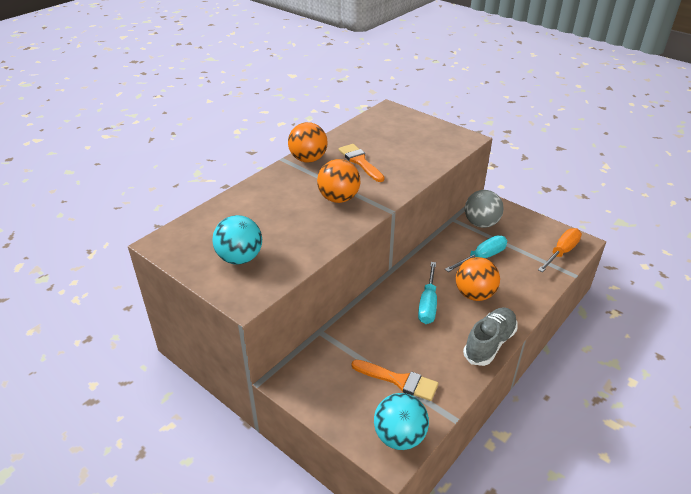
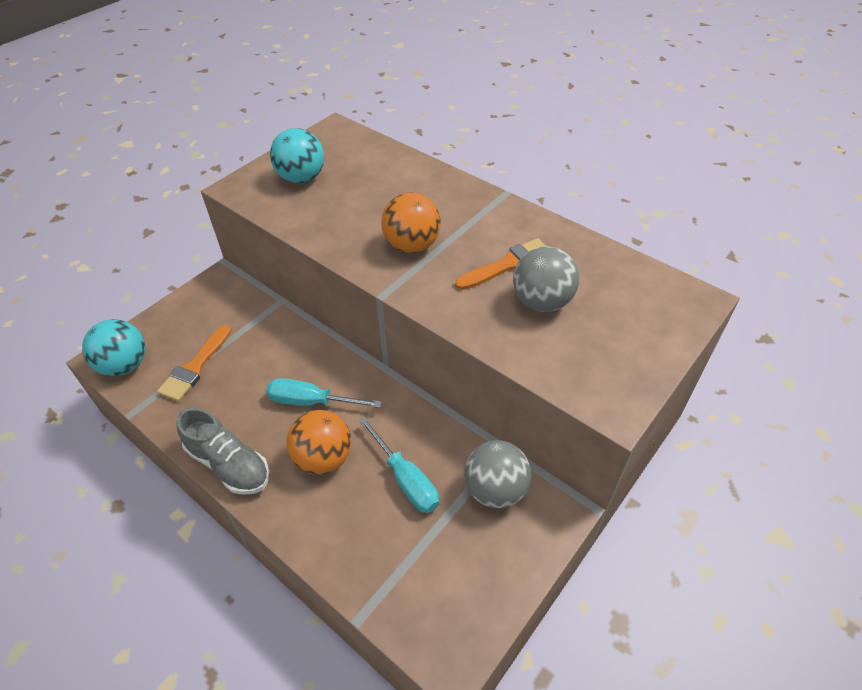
camera: 90 degrees right, 10 degrees up
orange ball [288,122,328,162] -> none
orange screwdriver [538,228,582,272] -> none
none -> grey ball [513,246,579,312]

